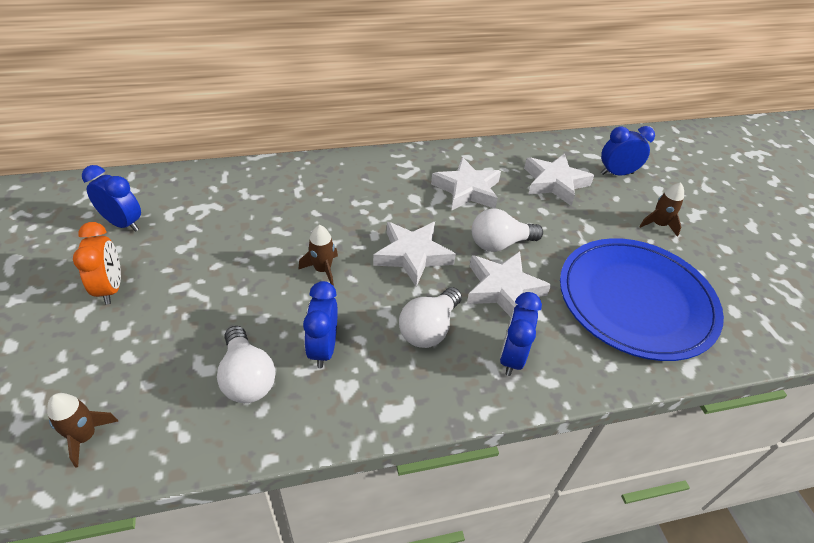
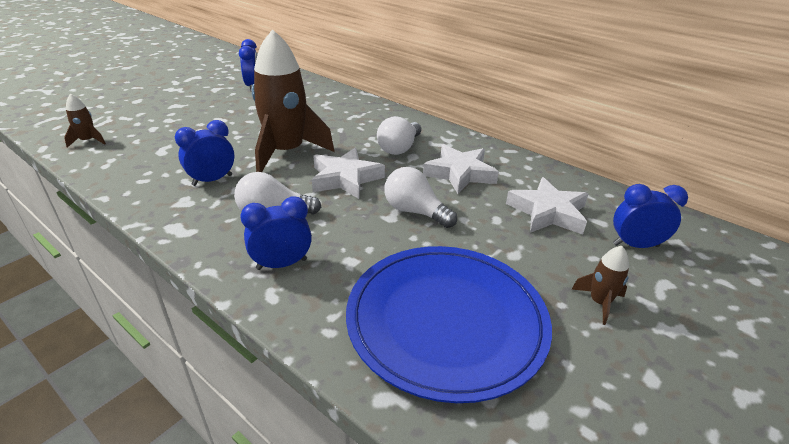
camera: 55 degrees right, 10 degrees down
orange clock [73,222,121,305] -> none
white light bulb [217,326,276,403] -> white light bulb moved to [377,116,421,155]
brown rocket [298,225,338,286] -> brown rocket [252,29,334,172], size x2.35
white star [467,251,551,317] -> none
blue clock [601,126,655,175] -> blue clock turned 45 degrees counterclockwise [613,184,688,248]

